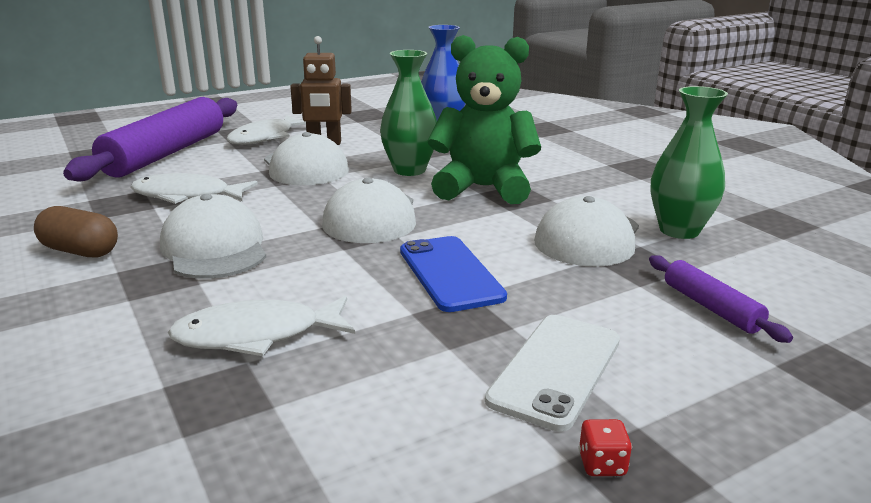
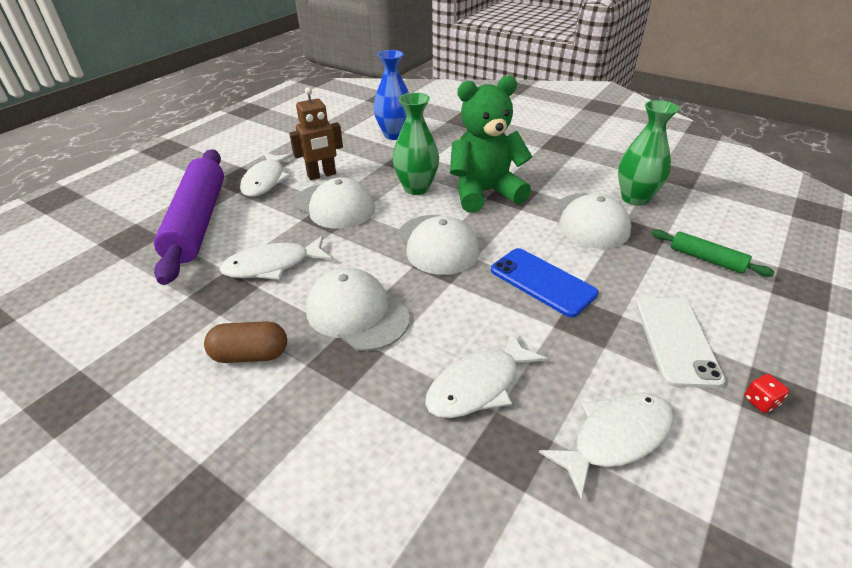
camera: 25 degrees left, 15 degrees up
purple rolling pin [649,255,793,343] -> green rolling pin [652,229,774,277]
none -> white fish [539,392,674,499]

